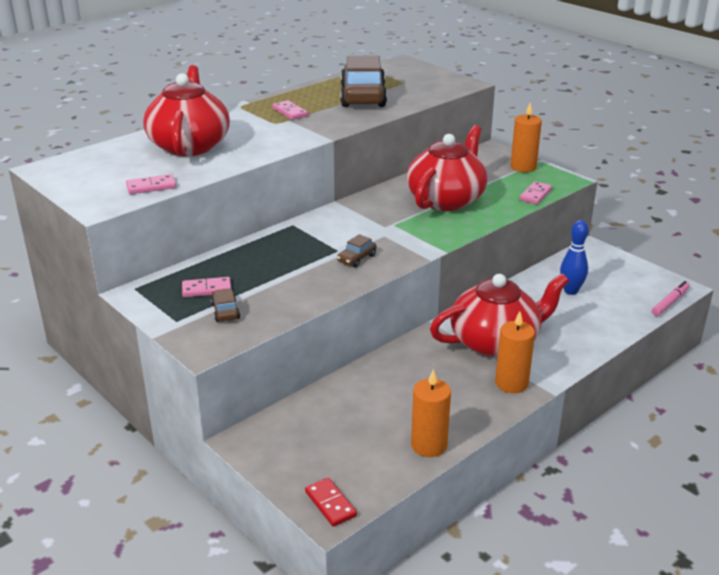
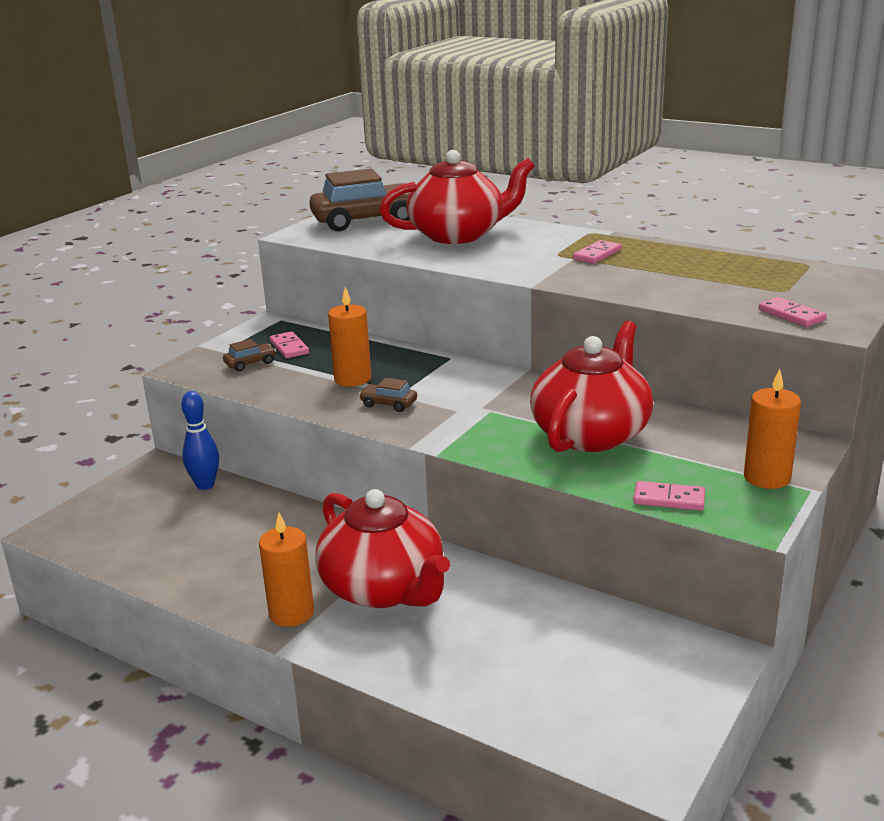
camera: 75 degrees right, 5 degrees down
pink domino [126,174,176,194] -> pink domino moved to [759,297,827,327]
red domino [305,478,357,527] -> none
brown car [340,56,387,107] -> brown car moved to [309,168,410,231]
red teapot [407,125,488,211] -> red teapot turned 75 degrees counterclockwise [530,321,653,452]
orange candle [411,369,451,457] -> orange candle moved to [328,287,371,387]
blue bowling pin [560,220,588,295] -> blue bowling pin moved to [181,391,219,490]
pink marker [652,281,690,316] -> none

